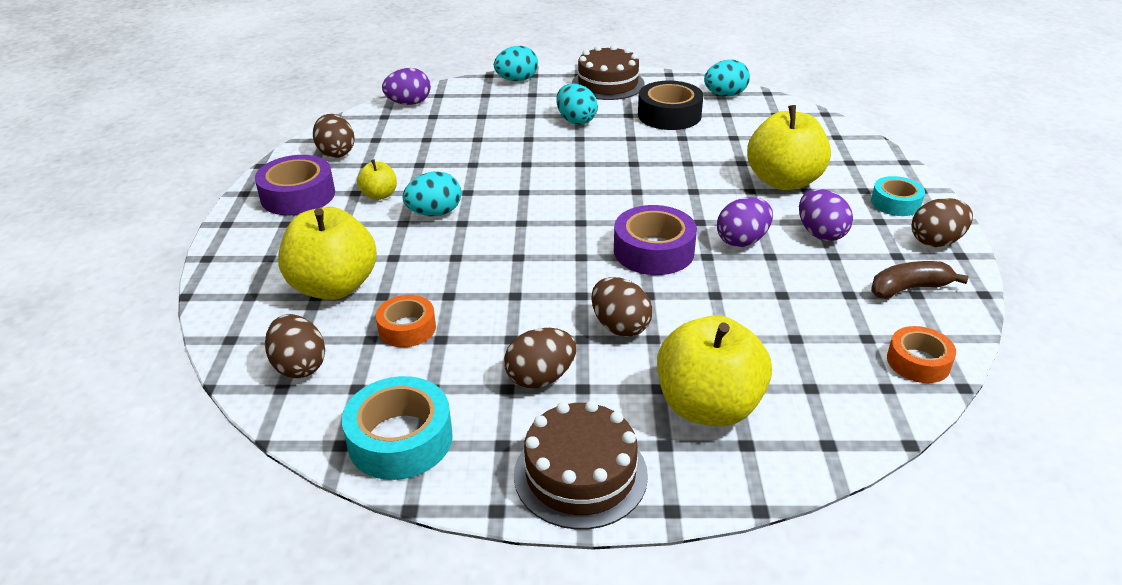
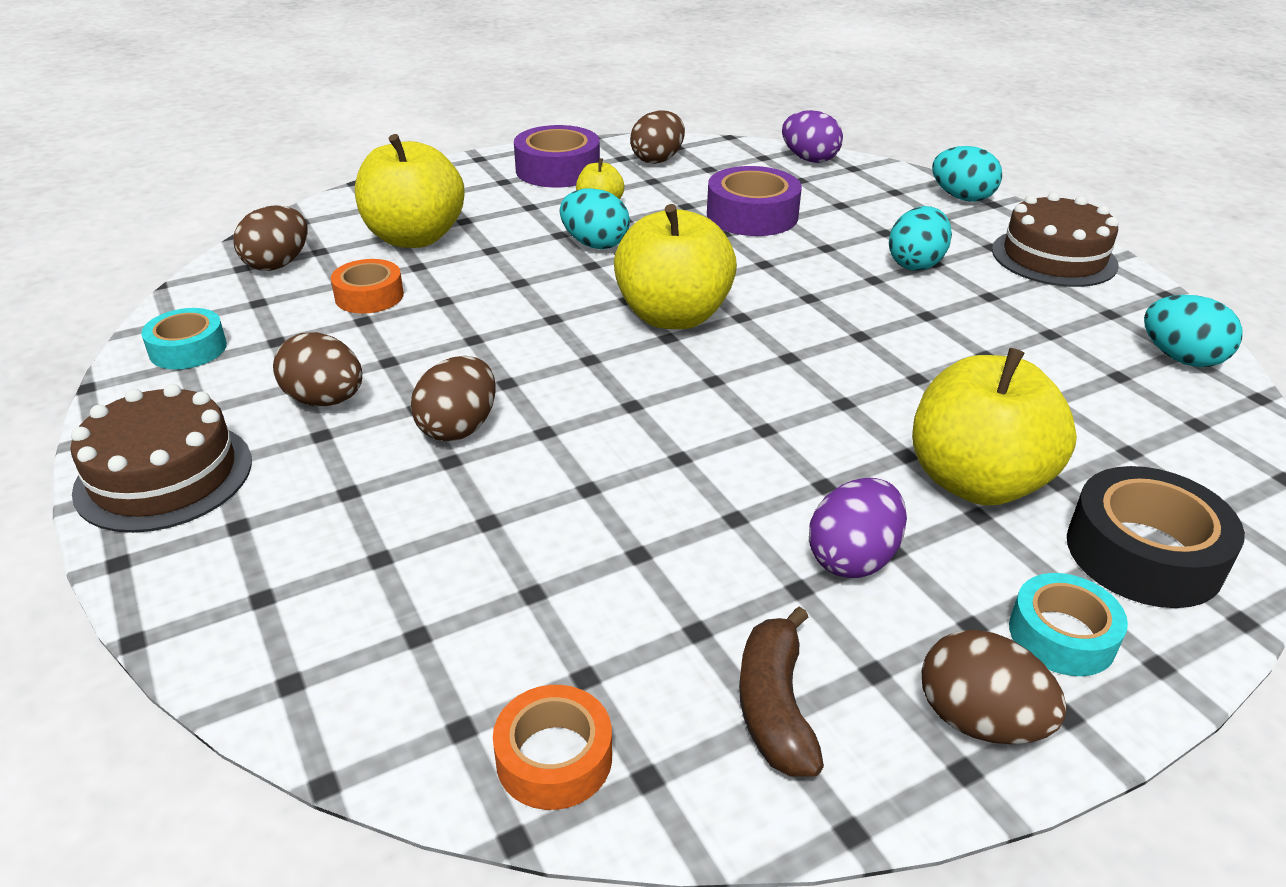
camera: 60 degrees right, 0 degrees up
turquoise tape [342,376,453,480] -> turquoise tape [141,308,227,369], size x0.64
purple tape [614,205,697,275] -> purple tape moved to [707,166,802,236]
black tape [638,81,703,130] -> black tape moved to [1067,466,1245,608]
yellow apple [657,315,772,427] -> yellow apple moved to [614,204,737,329]
purple egg [717,197,773,247] -> none
brown banana [871,261,969,299] -> brown banana turned 135 degrees counterclockwise [739,607,824,777]

